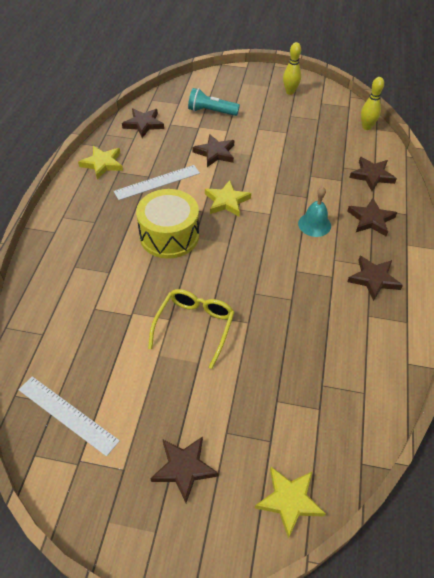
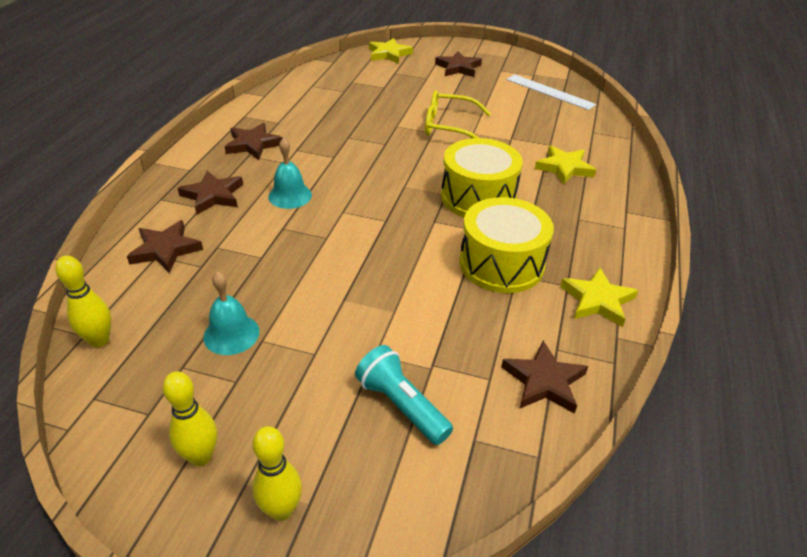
camera: 175 degrees left, 10 degrees down
white ruler [114,165,200,200] -> yellow drum [460,197,554,293]
yellow glasses [148,289,235,369] -> yellow glasses turned 75 degrees clockwise [425,90,491,138]
turquoise flashlight [188,88,240,116] -> turquoise flashlight turned 150 degrees counterclockwise [355,345,453,445]
brown star [193,134,234,167] -> none
yellow star [205,180,251,217] -> yellow star moved to [535,145,596,185]
none -> turquoise bell [203,271,260,355]
none -> yellow bowling pin [252,426,302,521]

